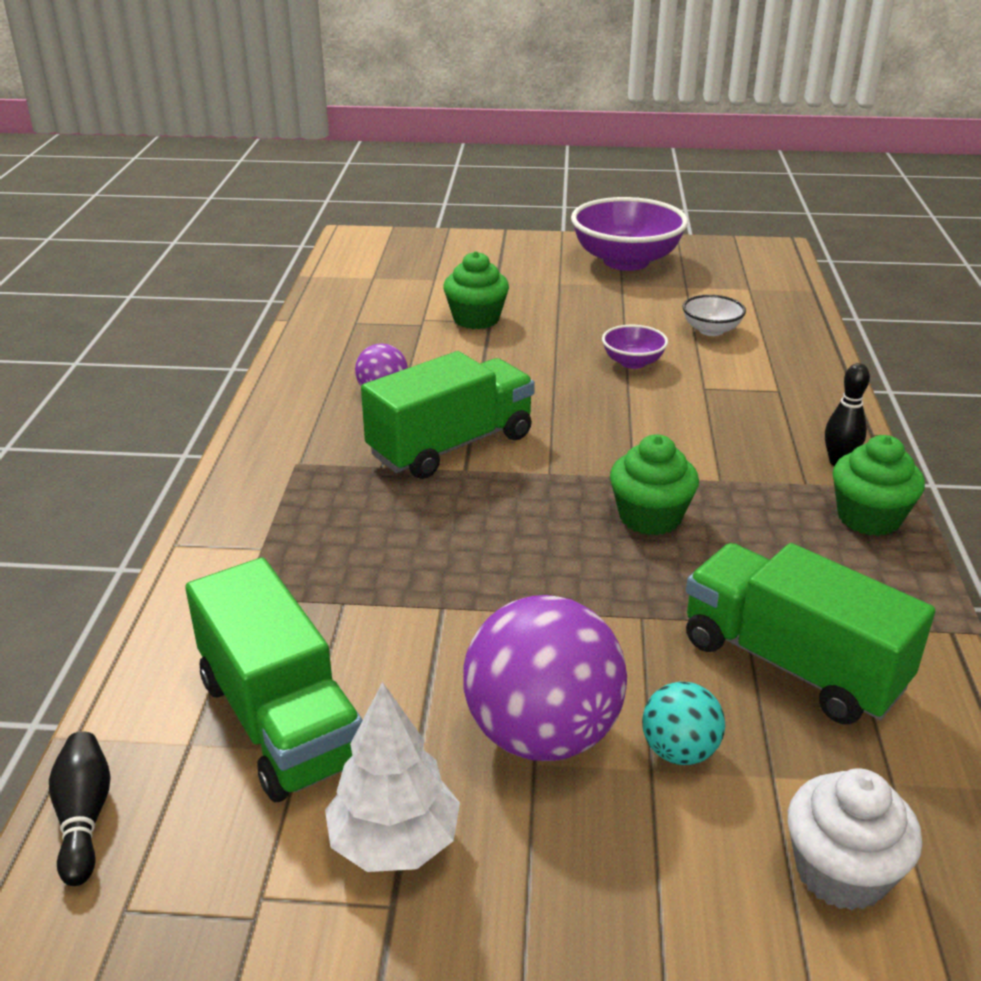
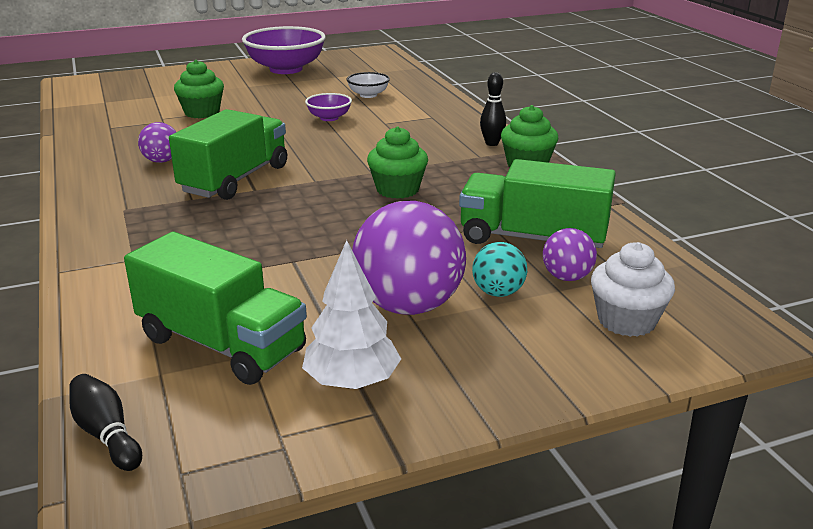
camera: 25 degrees left, 5 degrees down
none -> purple ball [543,228,597,281]

